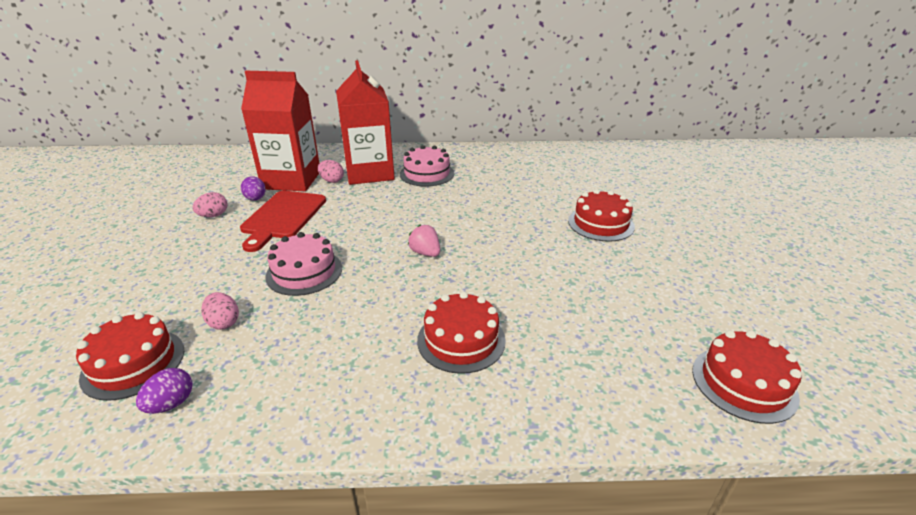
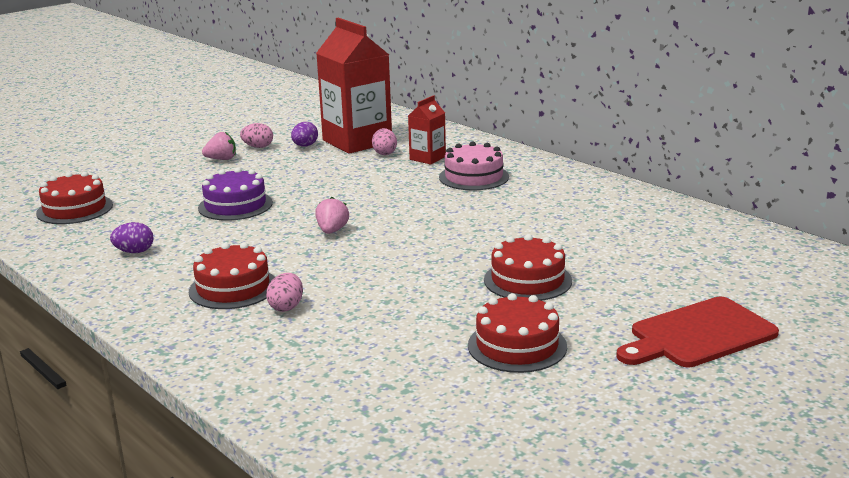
camera: 50 degrees right, 10 degrees down
purple egg [136,368,192,414] -> purple egg moved to [110,222,154,253]
pink egg [201,292,239,330] -> pink egg moved to [266,273,303,312]
red cutting board [240,191,326,252] -> red cutting board moved to [616,297,779,367]
pink cake [265,232,342,296] -> purple cake [198,168,273,221]
red carton [336,60,395,185] -> red carton [408,95,446,165], size x0.49
red cake [692,330,802,424] -> red cake moved to [468,293,567,373]
none -> pink strawberry [202,132,236,160]

